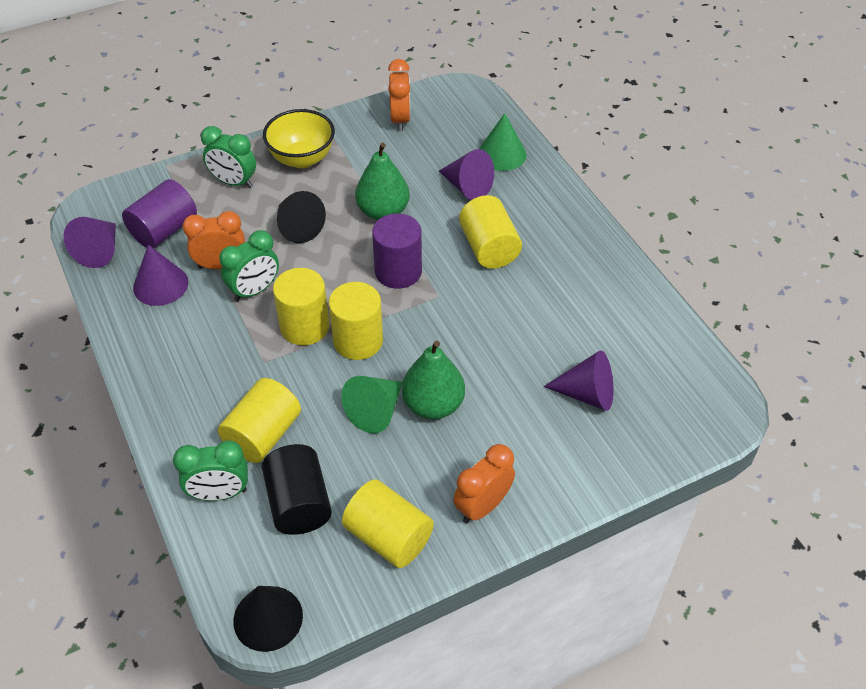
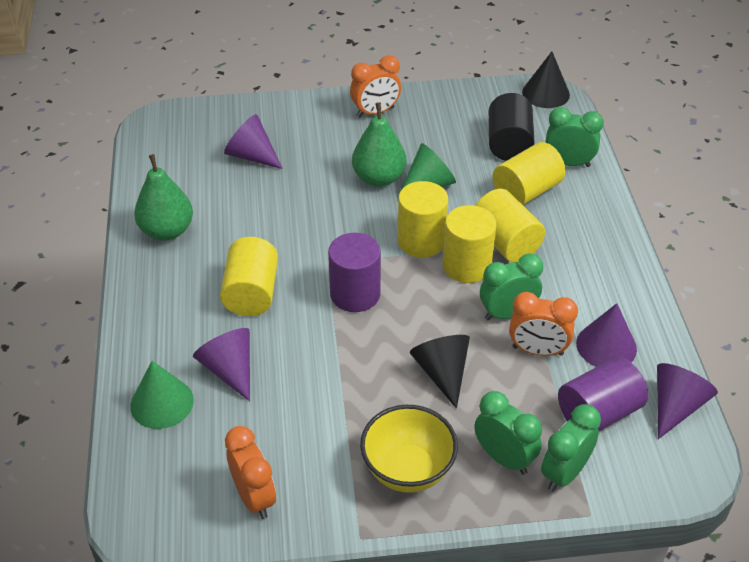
camera: 160 degrees left, 5 degrees down
yellow cylinder [342,479,434,568] -> yellow cylinder moved to [475,189,545,262]
green pear [355,143,410,220] -> green pear moved to [134,154,193,241]
orange clock [388,59,410,131] -> orange clock turned 135 degrees clockwise [225,426,276,519]
none -> green clock [541,404,601,491]

